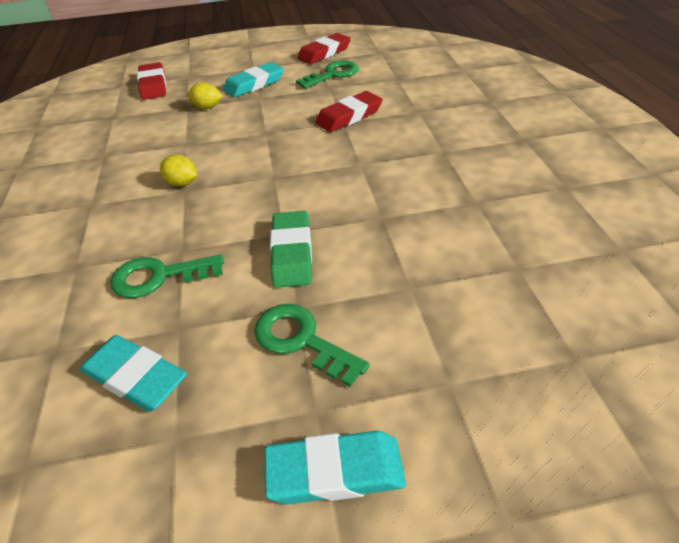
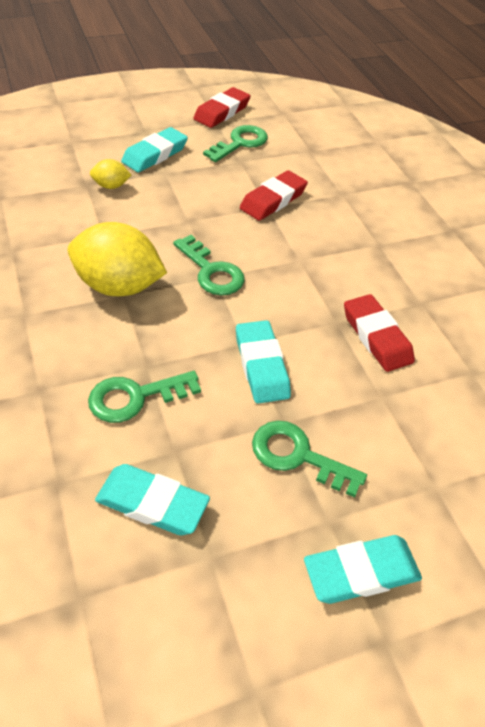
camera: 15 degrees left, 5 degrees up
red eraser [137,62,166,100] -> red eraser moved to [344,294,415,372]
yellow lemon [160,155,197,186] -> yellow lemon [68,222,167,296], size x2.15
green eraser [270,211,312,288] -> turquoise eraser [236,320,291,404]
none -> green key [173,235,245,295]

